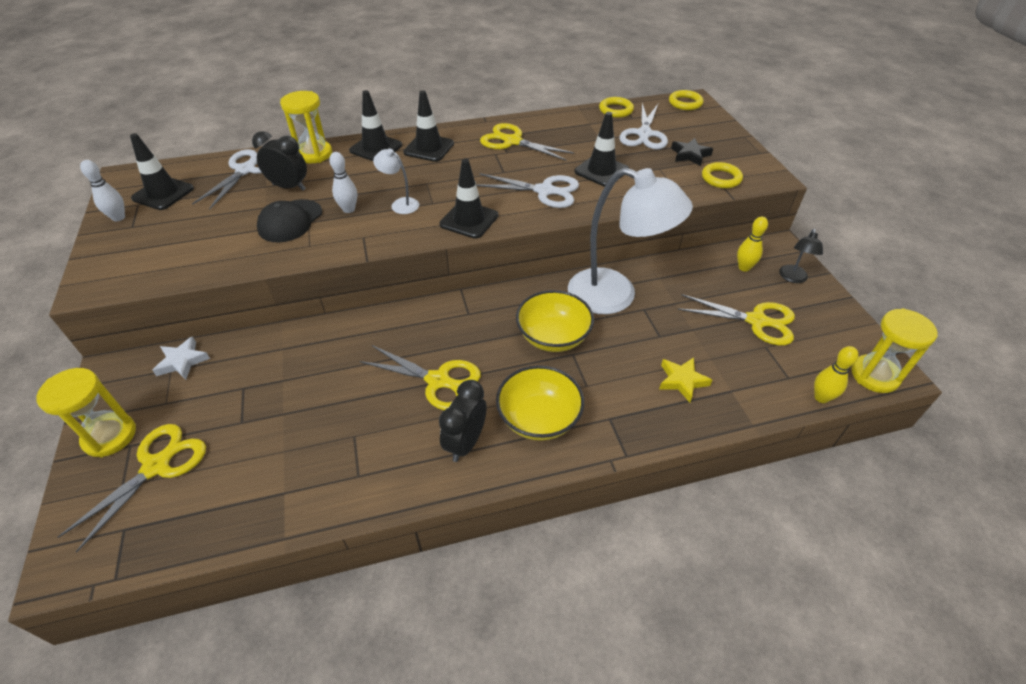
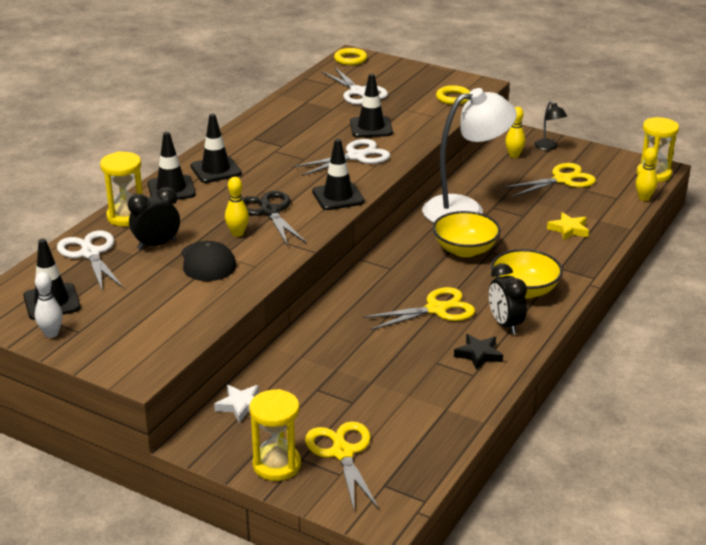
camera: 45 degrees left, 15 degrees down
white bowling pin [329,152,357,213] -> yellow bowling pin [225,177,249,237]
white lamp [373,149,419,214] -> black scissors [242,191,307,246]
yellow scissors [480,123,574,161] -> none
yellow ring [599,97,634,118] -> none
black star [671,138,713,166] -> black star moved to [454,334,503,370]

